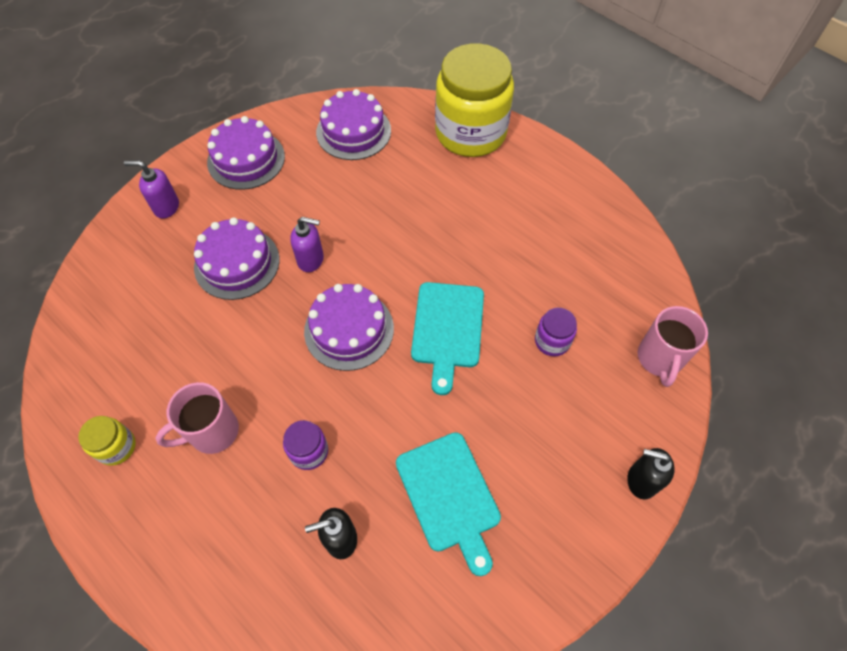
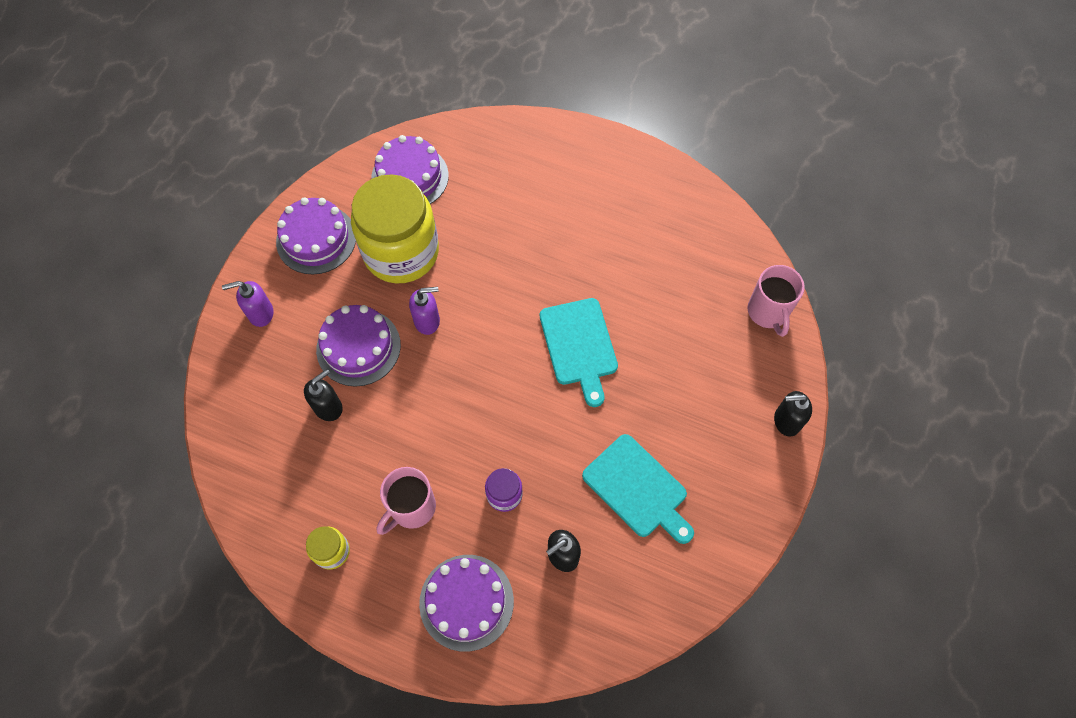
camera: 20 degrees left, 5 degrees up
purple cake [304,284,394,371] -> purple cake moved to [419,555,514,652]
yellow jar [435,43,514,157] -> yellow jar moved to [351,174,439,284]
purple jar [535,308,577,356] -> none
none -> black soap dispenser [304,369,343,421]

